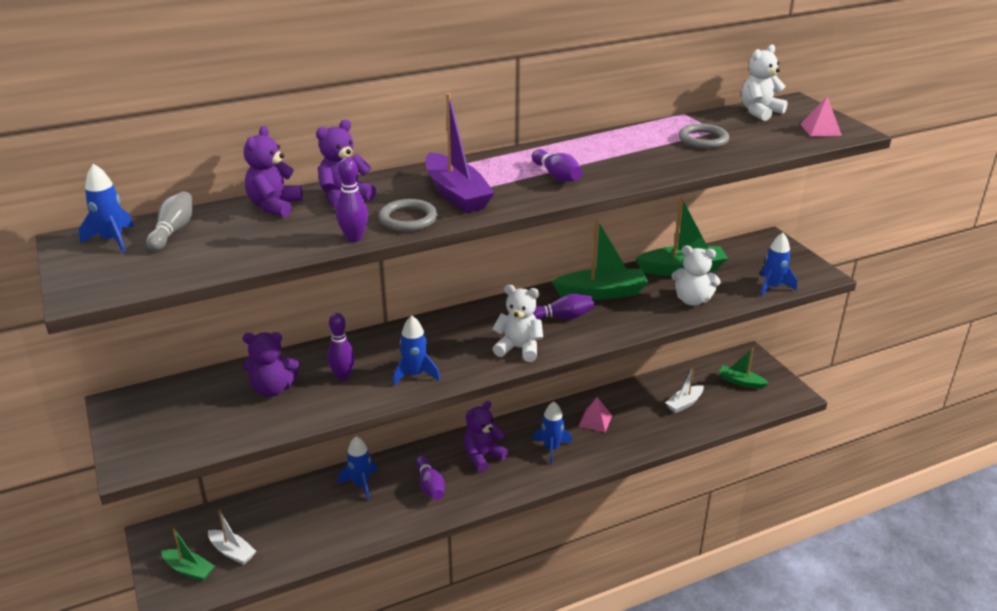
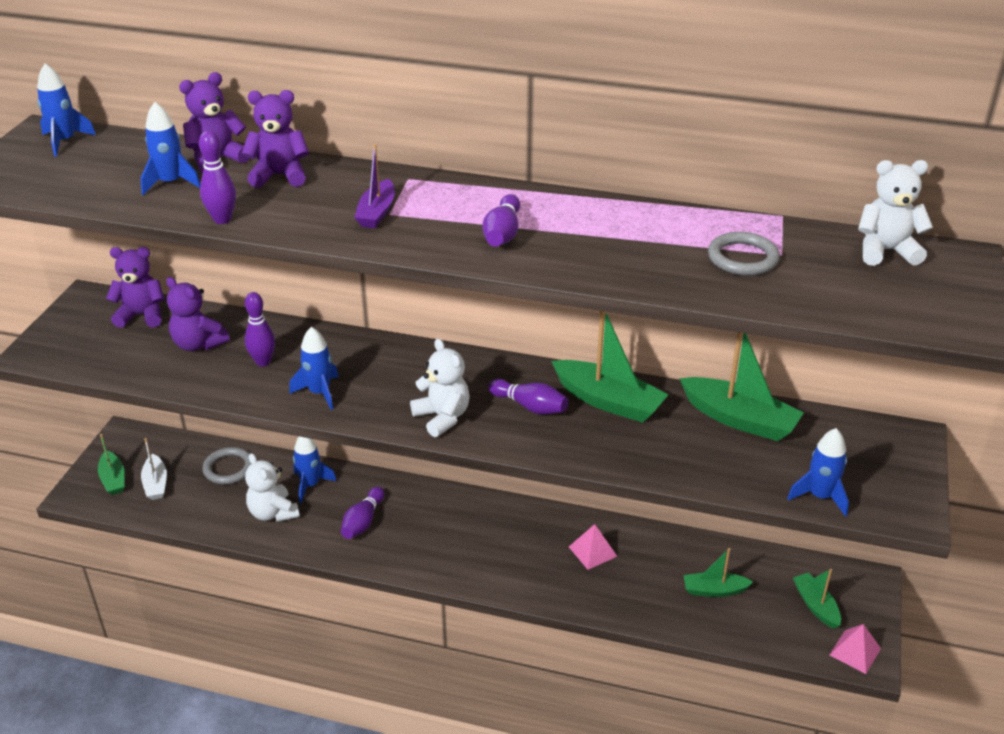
camera: 40 degrees right, 5 degrees up
grey bowling pin [146,191,193,251] -> none
grey ring [379,199,438,232] -> grey ring moved to [202,447,251,484]
purple boat [425,93,495,213] -> purple boat [354,144,395,228], size x0.59
purple teddy bear [464,401,508,472] -> purple teddy bear moved to [106,247,164,328]
blue rocket [533,402,572,464] -> blue rocket moved to [140,102,201,195]
white boat [665,366,704,413] -> green boat [683,548,753,597]
white teddy bear [671,246,721,306] -> white teddy bear moved to [245,453,300,522]
pink pyramid [800,97,842,136] -> pink pyramid moved to [830,624,881,674]

